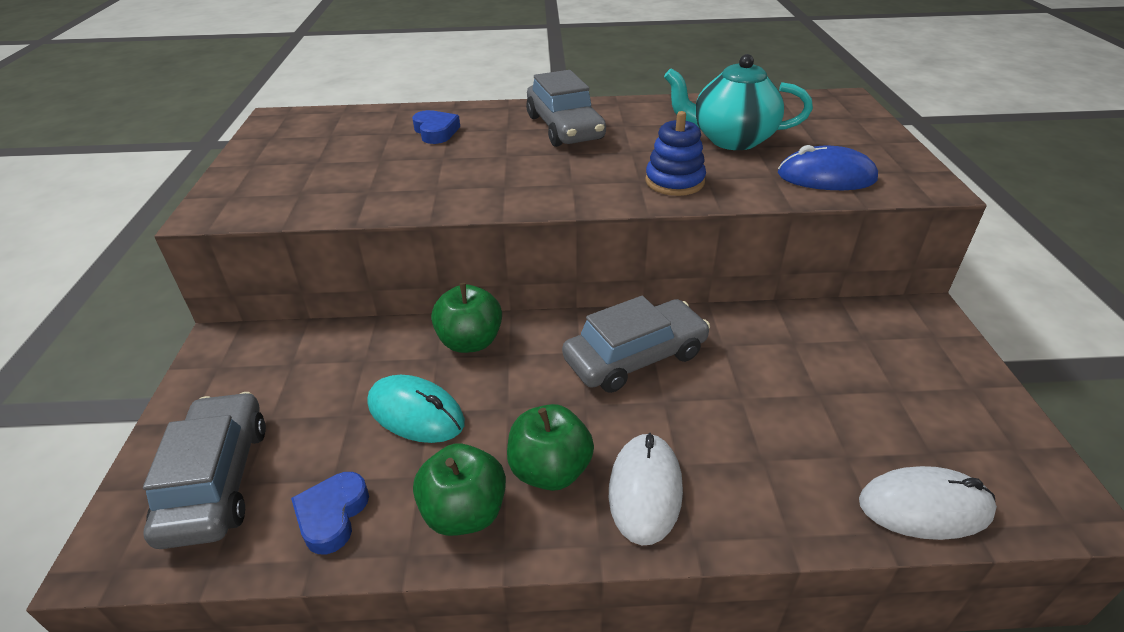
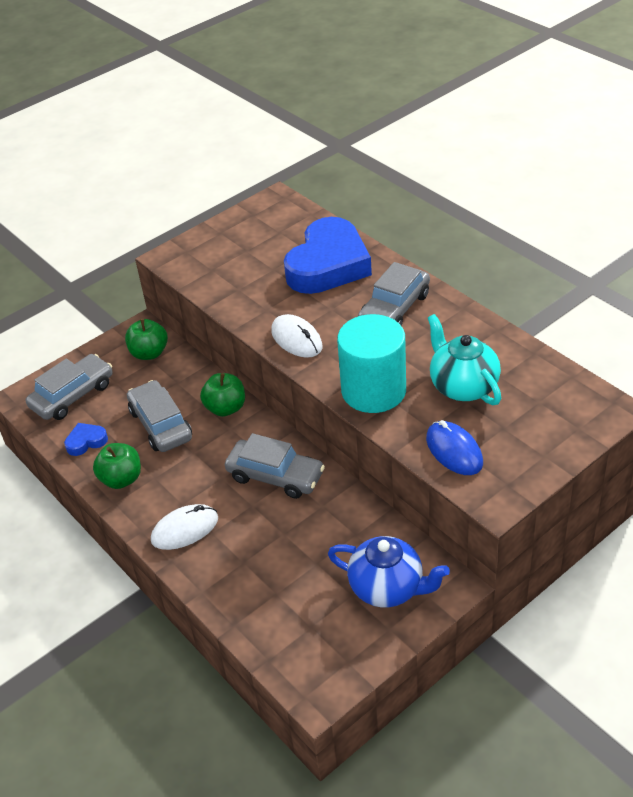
camera: 55 degrees right, 5 degrees up
turquoise mouse [367,375,465,443] -> grey car [127,380,192,452]
blue heart [412,110,460,144] -> blue heart [284,217,372,294], size x2.44
green apple [507,404,594,491] -> green apple moved to [125,319,168,360]
blue stacking toy [645,111,706,196] -> turquoise cylinder [337,314,406,413]
white mouse [859,466,997,540] -> white mouse moved to [271,314,322,358]
none -> blue teapot [328,536,450,607]

